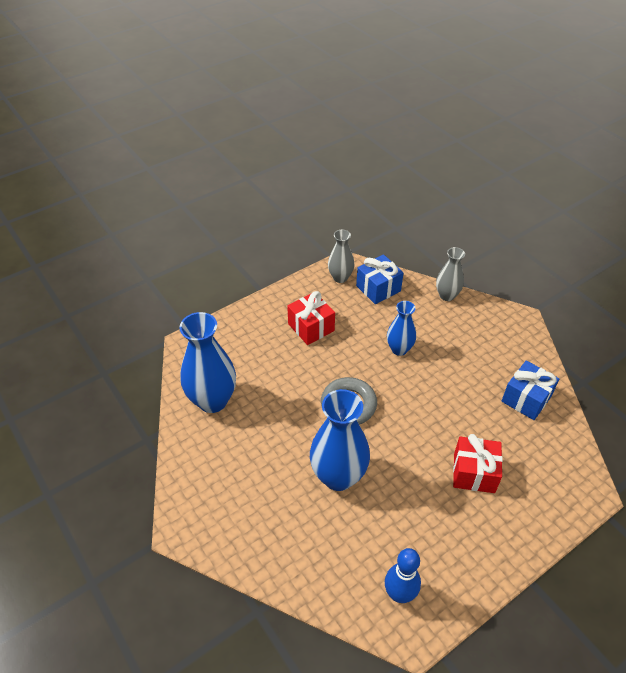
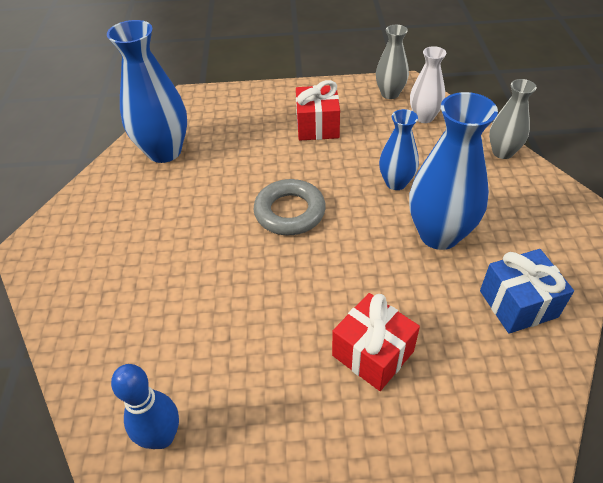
camera: 35 degrees right, 0 degrees up
blue vase [310,389,370,491] -> blue vase moved to [409,92,498,250]
blue gift [356,254,404,304] -> white vase [410,46,446,123]

